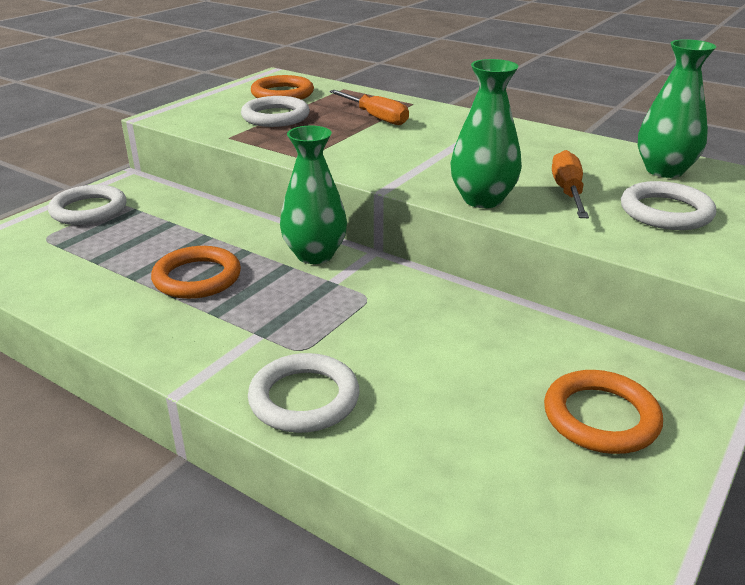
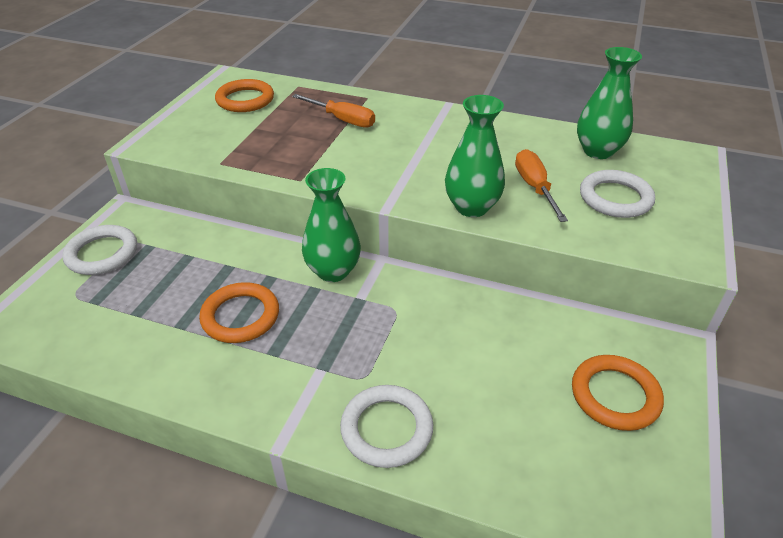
camera: 15 degrees left, 10 degrees up
white ring [241,96,310,127] -> none

